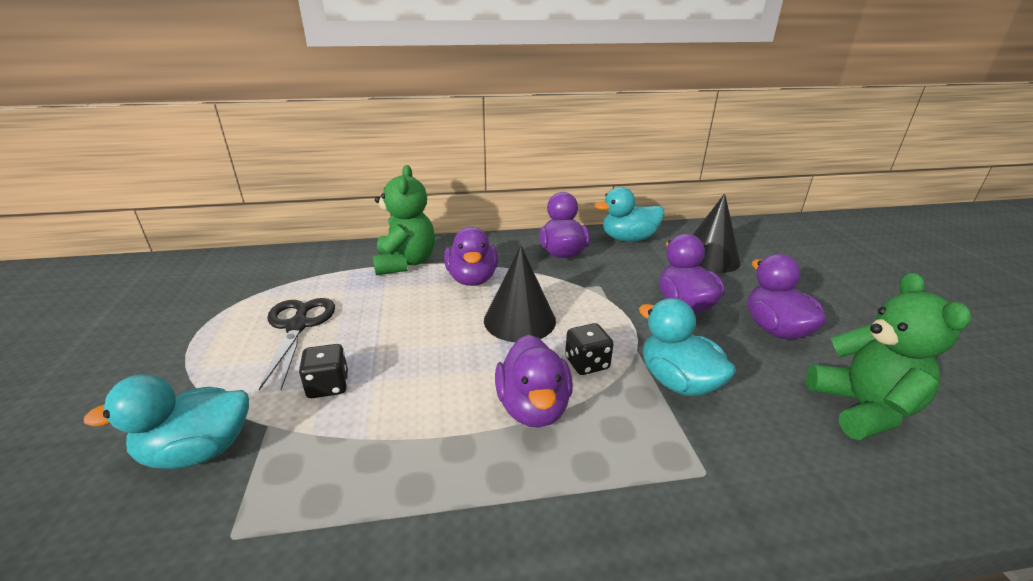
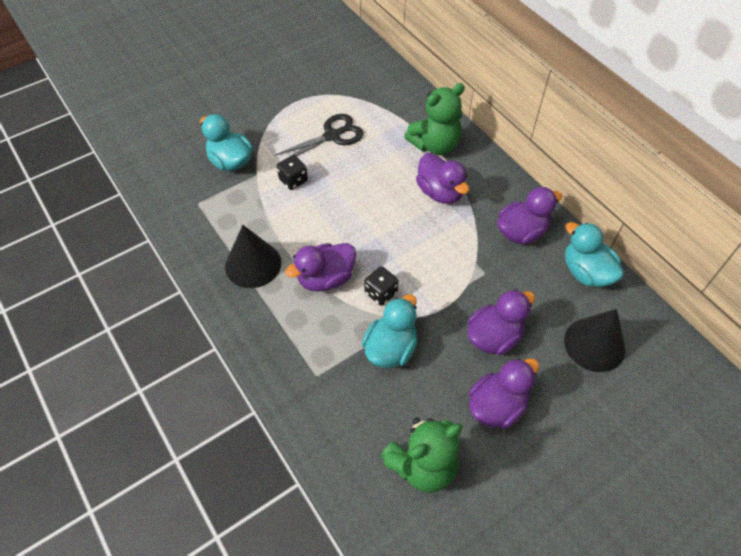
camera: 65 degrees right, 25 degrees up
purple duck [444,227,498,286] -> purple duck turned 90 degrees counterclockwise [416,153,469,204]
black cone [484,245,556,342] -> black cone moved to [225,225,281,288]

